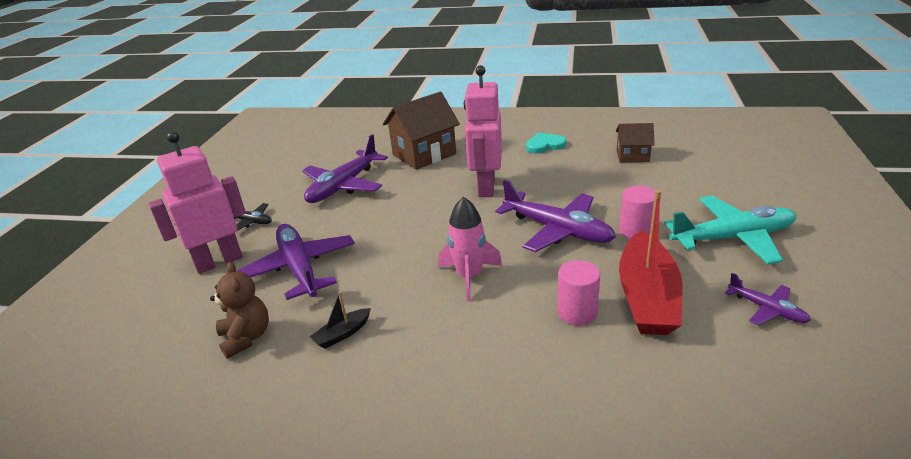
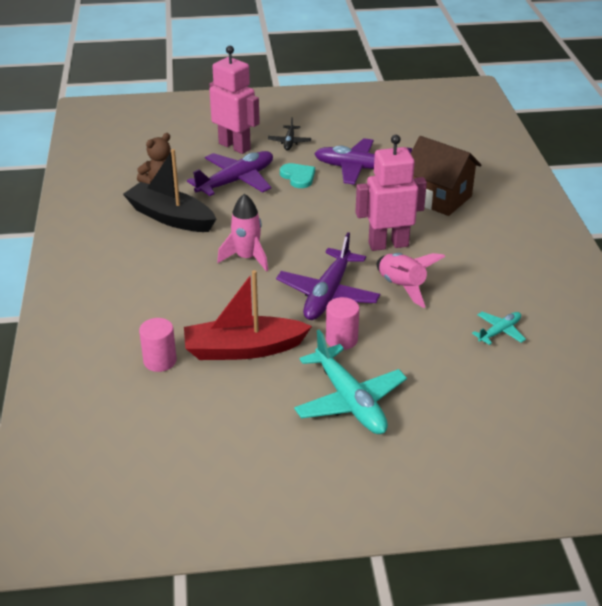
camera: 70 degrees right, 5 degrees up
black boat [310,292,371,349] -> black boat [123,149,216,232], size x2.30
turquoise heart [526,133,567,154] -> turquoise heart moved to [280,163,315,188]
pink cylinder [557,260,600,326] -> pink cylinder moved to [139,318,177,372]
brown house [616,123,655,162] -> turquoise plane [472,312,526,345]
purple plane [725,273,811,325] -> none
none -> pink rocket [377,253,445,308]

